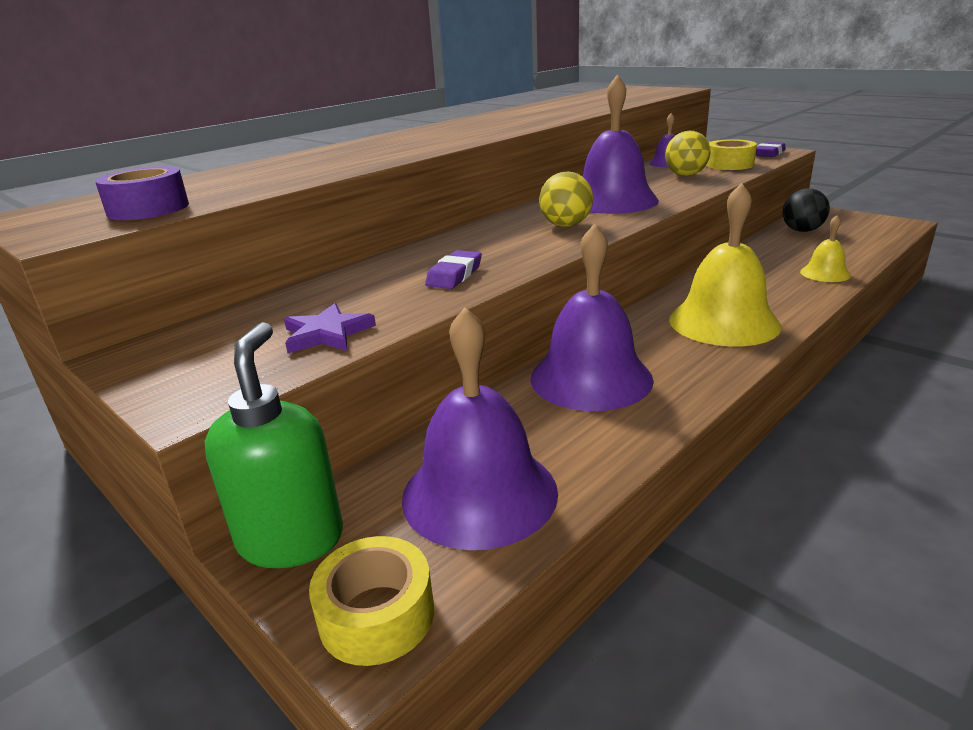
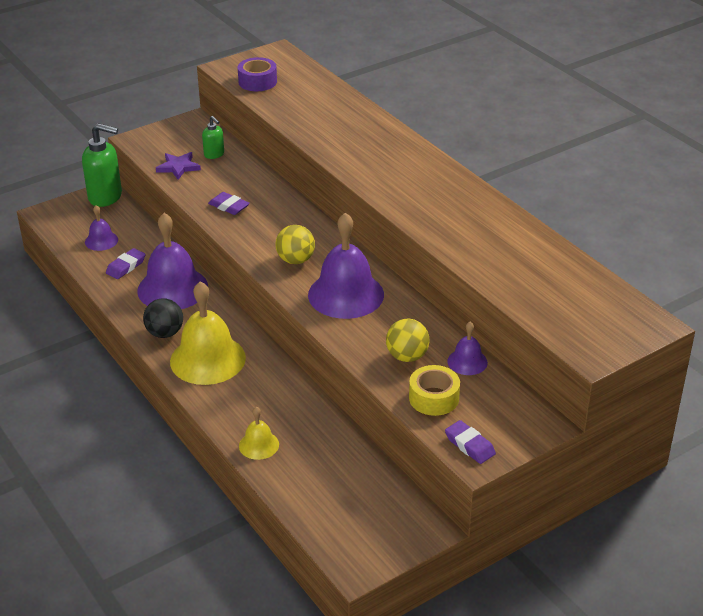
camera: 100 degrees right, 10 degrees up
yellow tape [309,536,434,666] -> none
purple bell [402,307,558,550] -> purple bell [85,205,118,251], size x0.49
black ball [783,188,830,232] -> black ball moved to [143,298,183,338]
none -> purple eraser [106,248,145,279]
none -> green soap dispenser [202,116,224,159]

